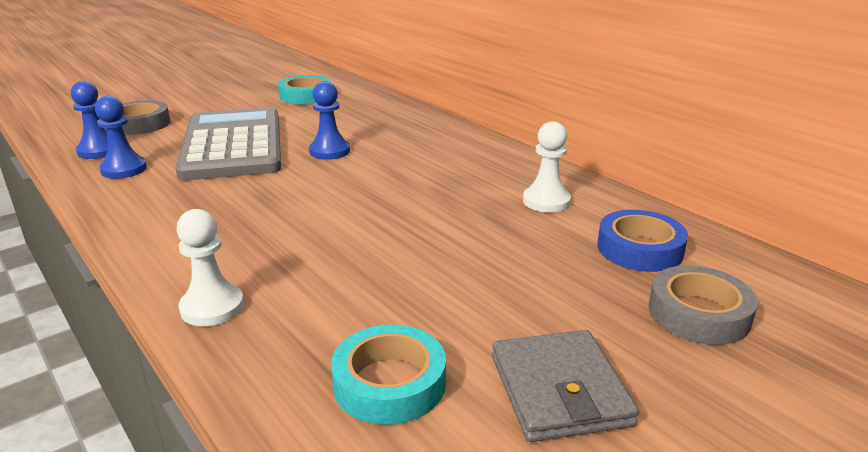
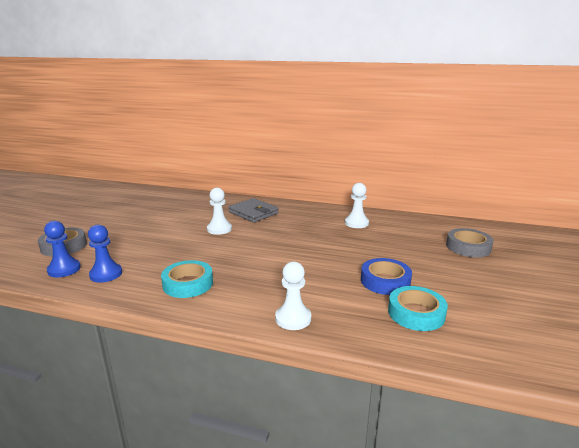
camera: 35 degrees left, 5 degrees down
grey calculator [175,108,281,181] -> none
turquoise tape [278,75,330,105] -> turquoise tape moved to [161,260,213,298]
blue pawn [309,81,350,160] -> white pawn [207,188,232,235]
grey wallet [492,330,639,442] -> grey wallet moved to [228,198,279,223]
blue tape [598,210,688,272] -> blue tape moved to [361,258,412,295]

